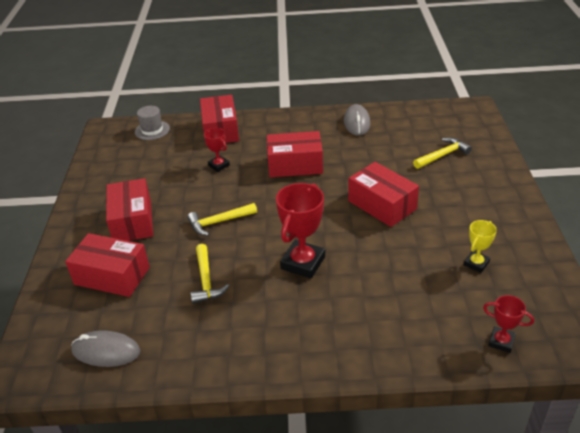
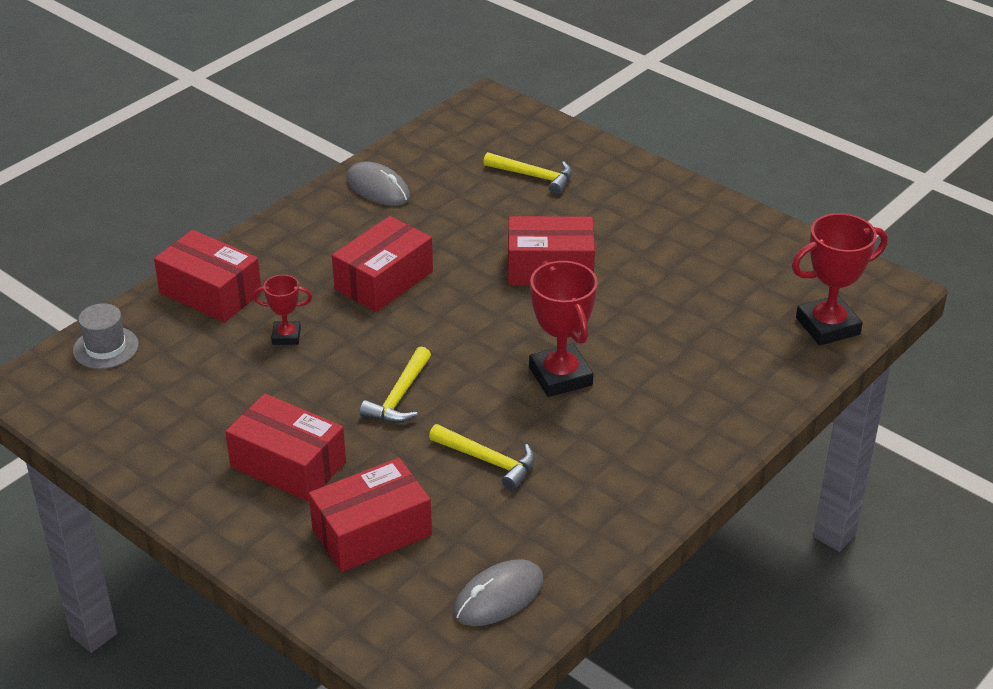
camera: 50 degrees left, 0 degrees up
yellow hammer [413,137,472,169] -> yellow hammer turned 105 degrees clockwise [483,152,572,195]
yellow trophy [464,220,497,273] -> none
red trophy [483,295,534,353] -> red trophy [792,213,888,345], size x1.81

